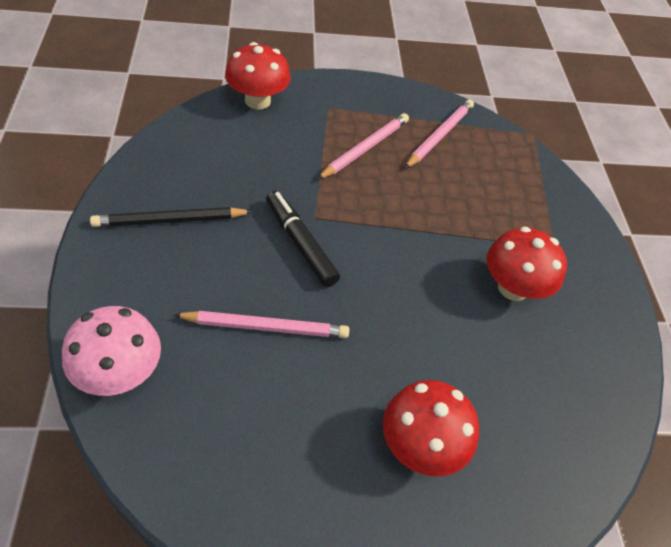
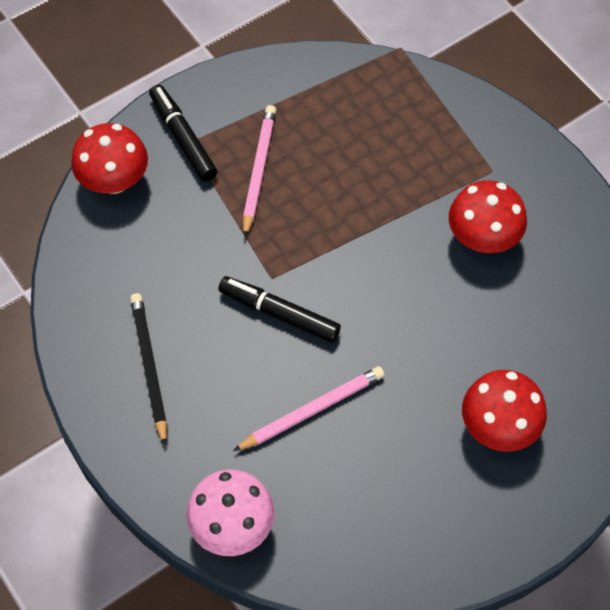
camera: 25 degrees left, 10 degrees up
black pencil [90,207,253,227] -> black pencil turned 120 degrees clockwise [130,293,167,446]
pink pencil [404,100,474,169] -> none
none -> black marker [149,85,217,182]

